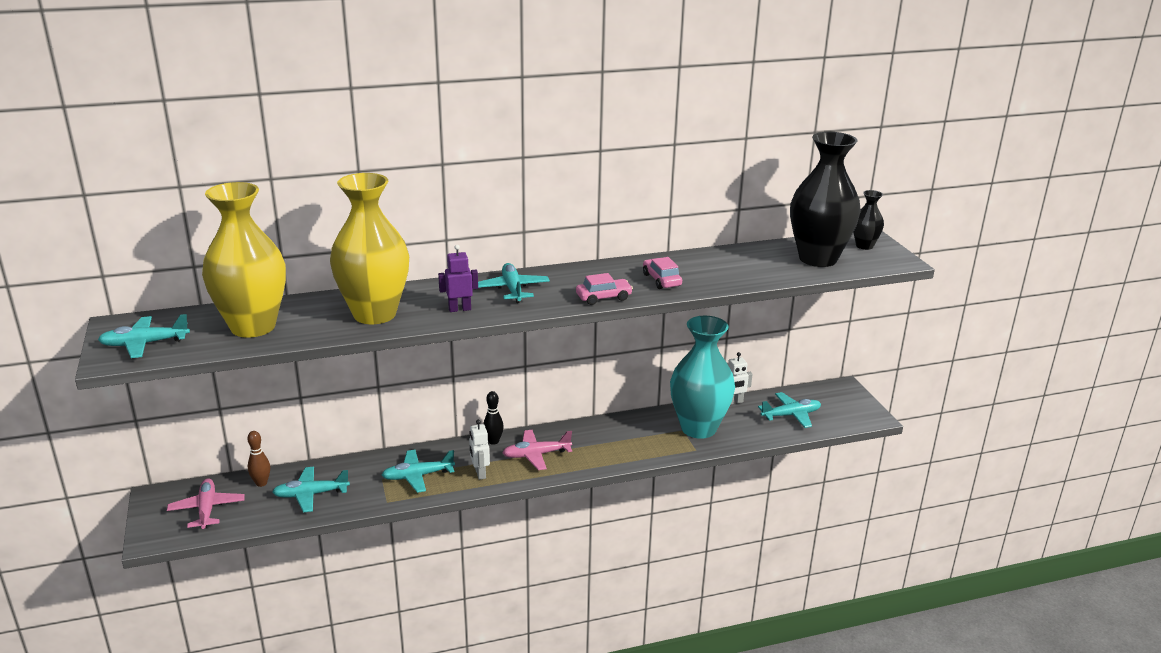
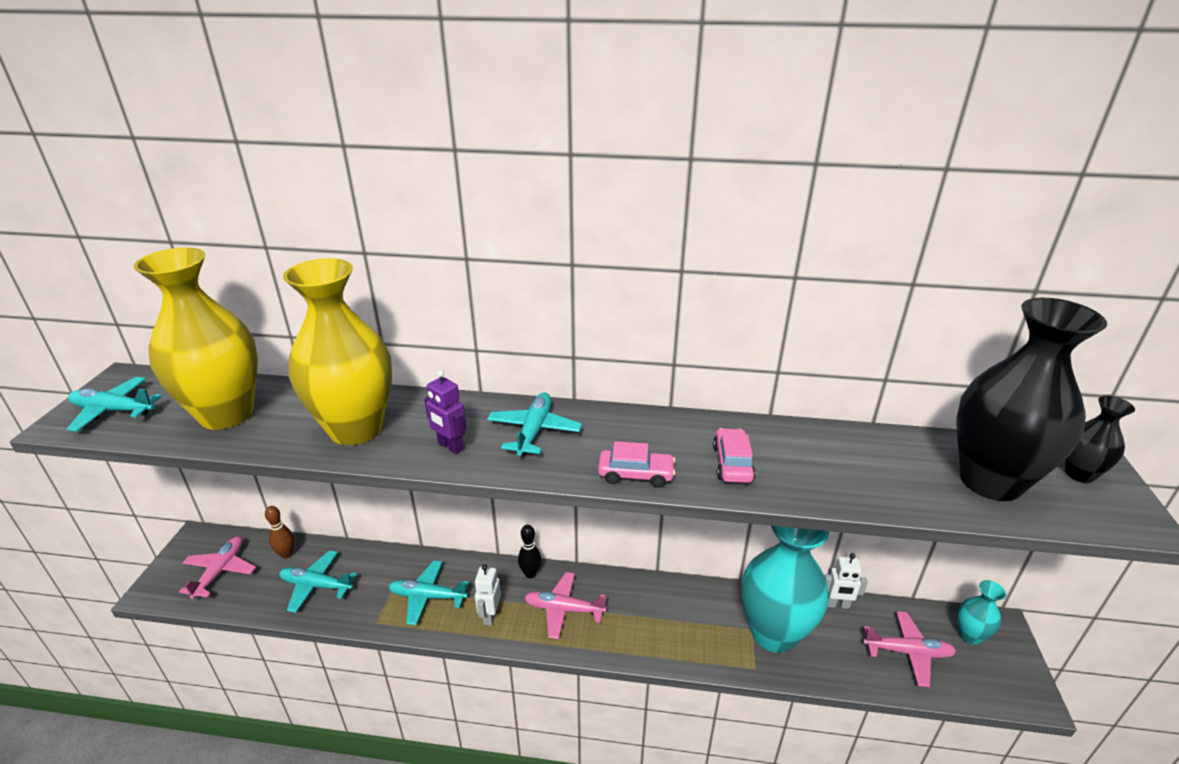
camera: 25 degrees right, 5 degrees up
purple robot [438,245,478,312] -> purple robot turned 150 degrees counterclockwise [424,370,466,454]
turquoise plane [758,392,821,428] -> pink plane [863,611,956,687]
none -> turquoise vase [957,580,1006,645]

